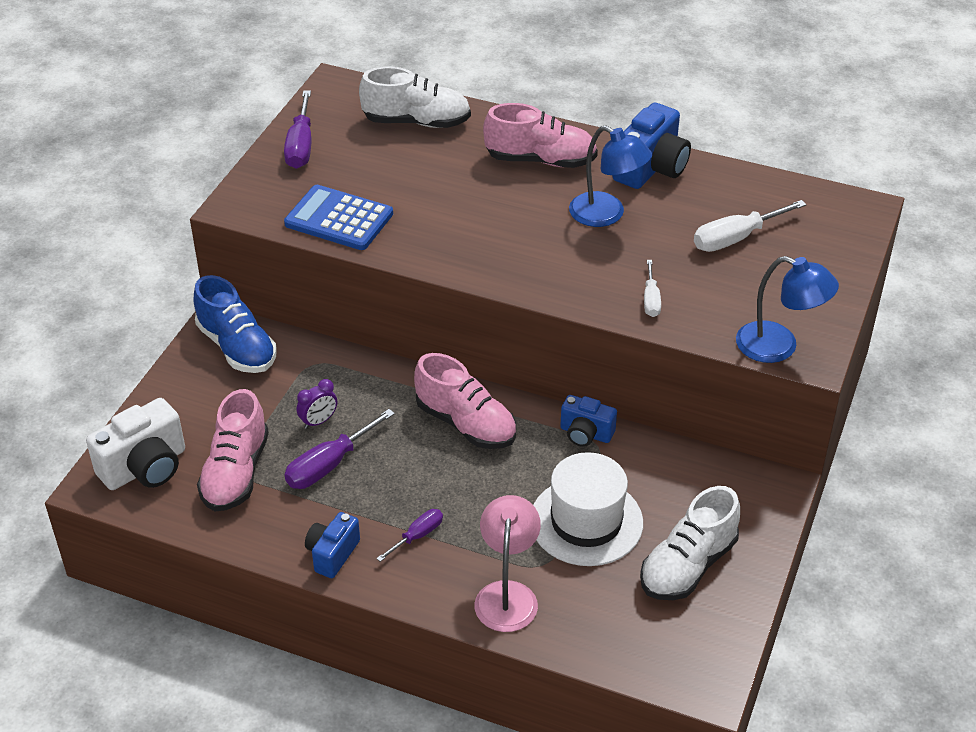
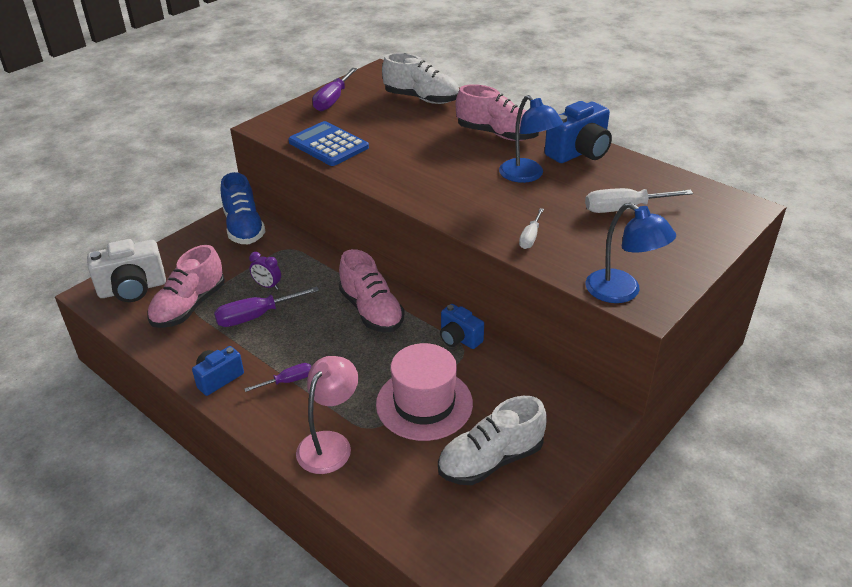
camera: 20 degrees right, 5 degrees down
purple clock [297,379,337,429] -> purple clock turned 45 degrees clockwise [249,252,281,290]
white hat [533,452,643,566] -> pink hat [376,343,473,441]

